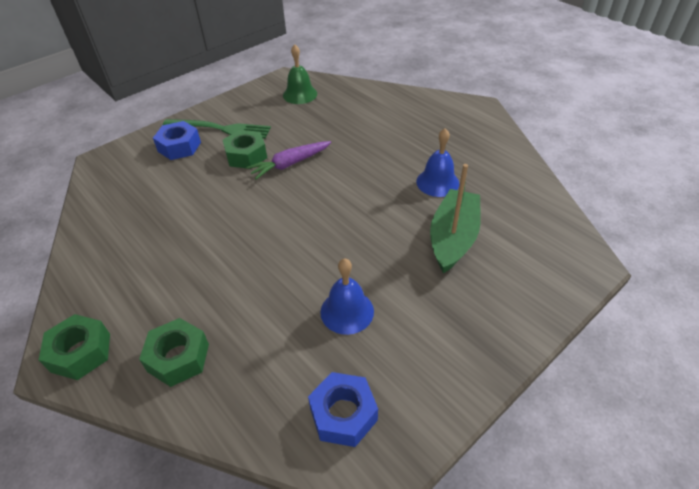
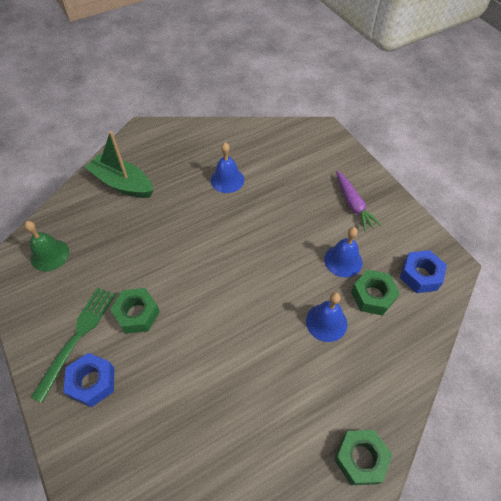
camera: 80 degrees left, 10 degrees up
green nut [139,318,209,387] -> green nut moved to [351,270,400,316]
purple carrot [246,141,331,180] -> purple carrot moved to [336,171,382,231]
green boat [430,164,481,273] -> green boat moved to [85,131,154,198]
none -> blue bell [306,292,347,342]

